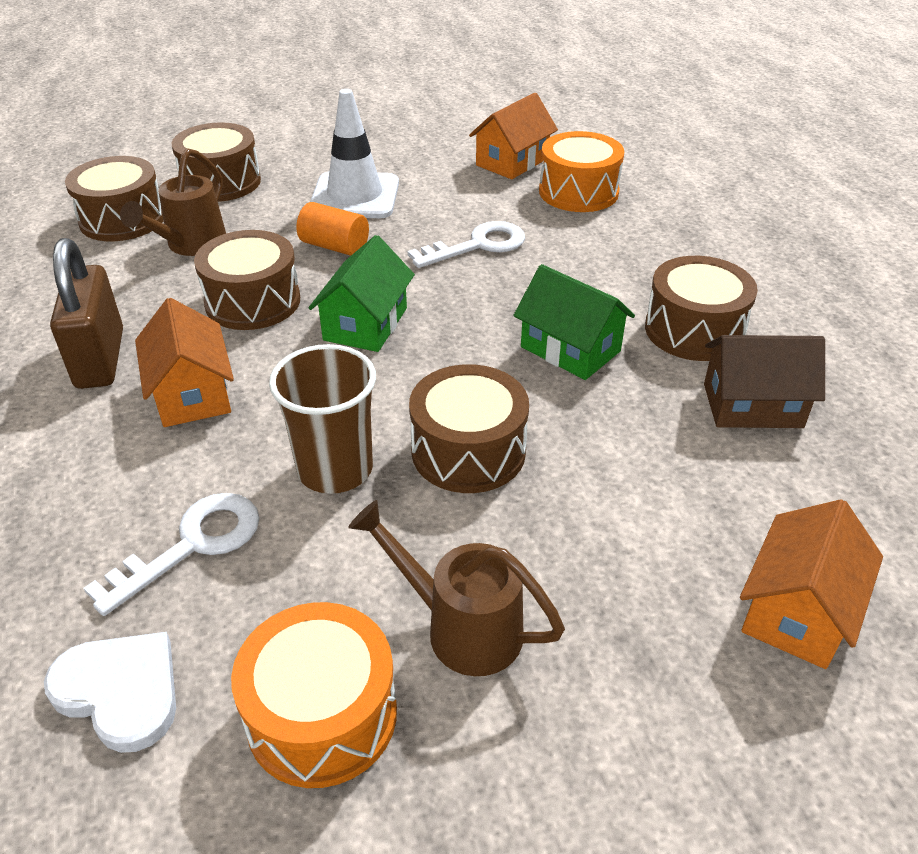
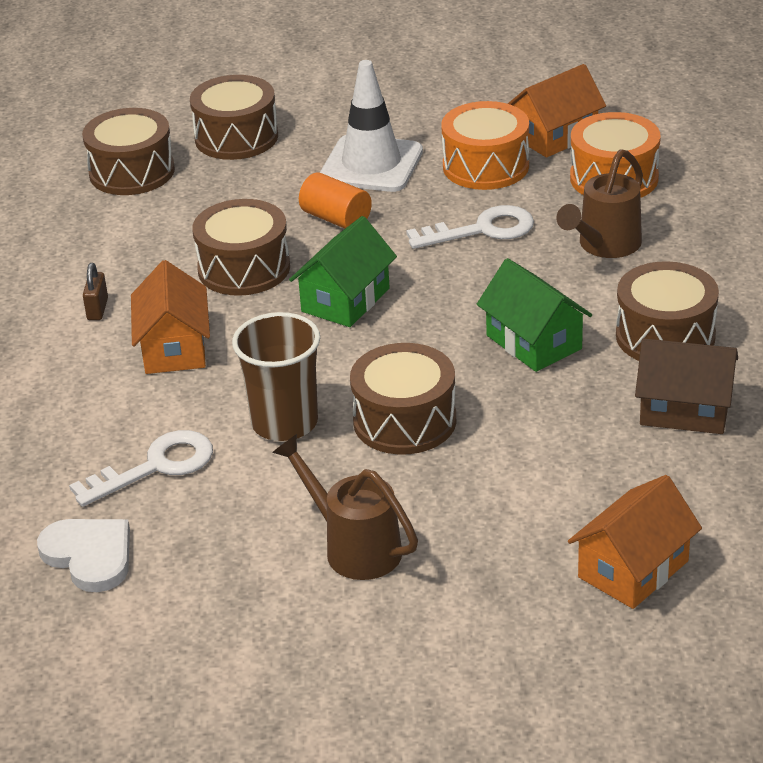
camera: 15 degrees right, 5 degrees down
brown padlock [50,238,123,389] -> brown padlock [83,263,108,320], size x0.44
brown watering can [120,148,226,256] -> brown watering can moved to [556,149,643,258]
orange drum [231,602,397,788] -> orange drum moved to [441,101,529,190]

